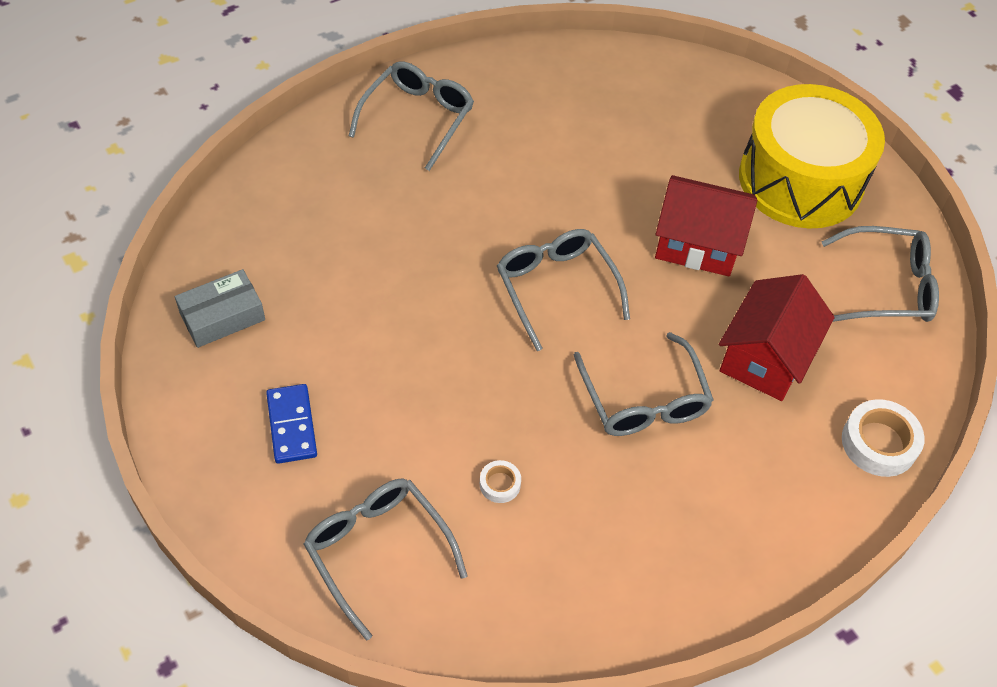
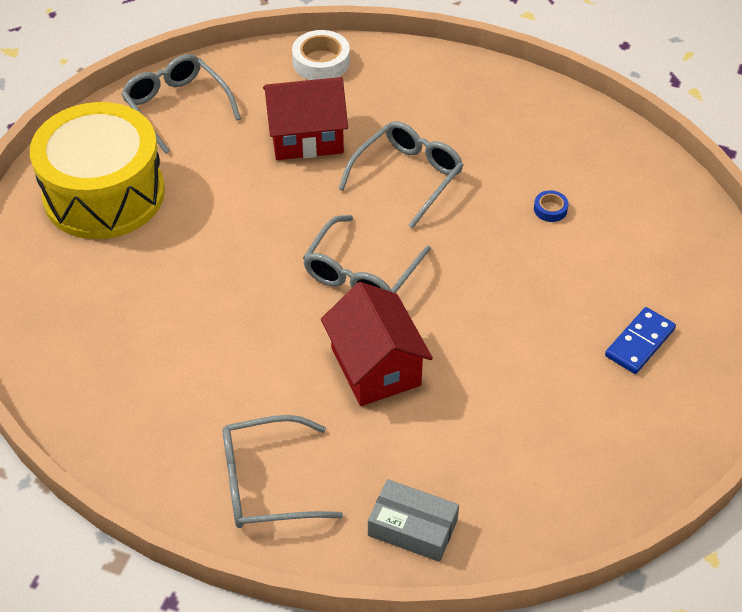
camera: 125 degrees left, 5 degrees down
grey box [175,269,265,348] -> grey box moved to [368,479,459,562]
grey glasses [304,479,468,641] -> none
white tape [480,460,521,503] -> blue tape [534,190,569,222]
red house [655,175,757,276] -> red house moved to [321,282,433,406]

